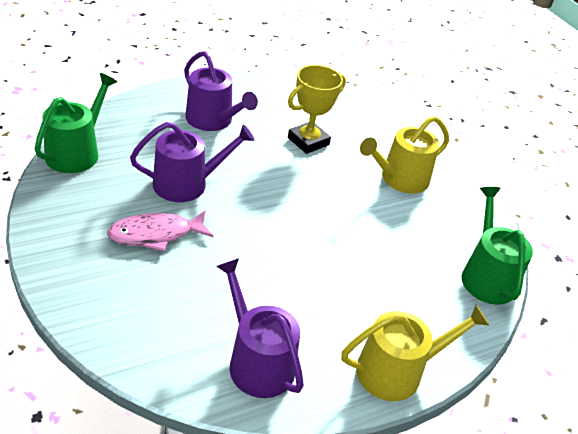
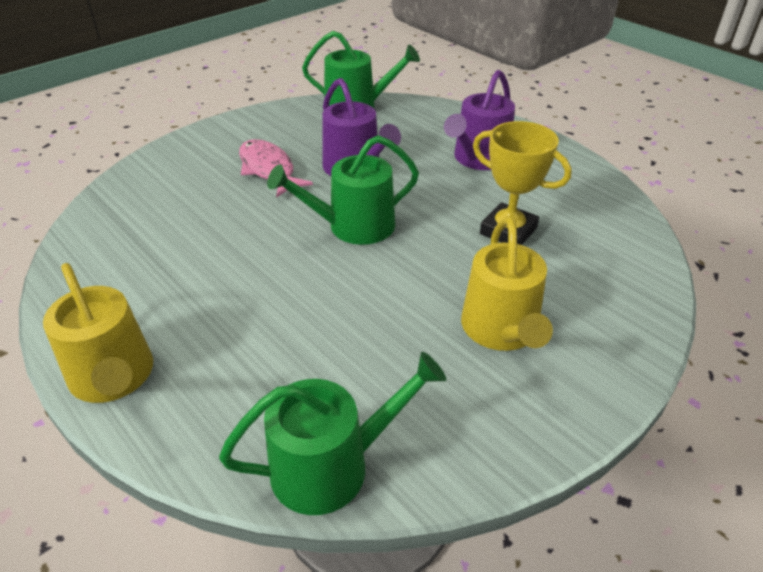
camera: 80 degrees right, 0 degrees up
purple watering can [216,258,304,398] -> none
yellow watering can [360,116,449,194] -> yellow watering can turned 135 degrees counterclockwise [461,217,553,351]
none -> green watering can [267,135,419,245]

